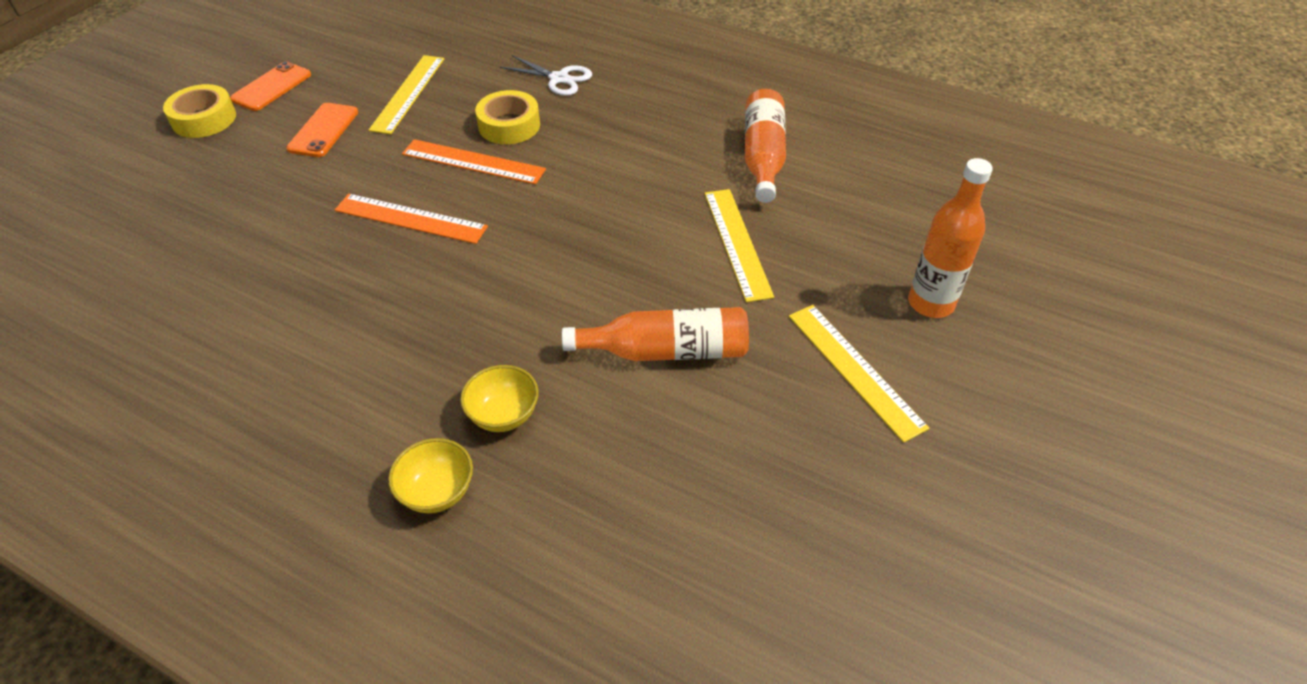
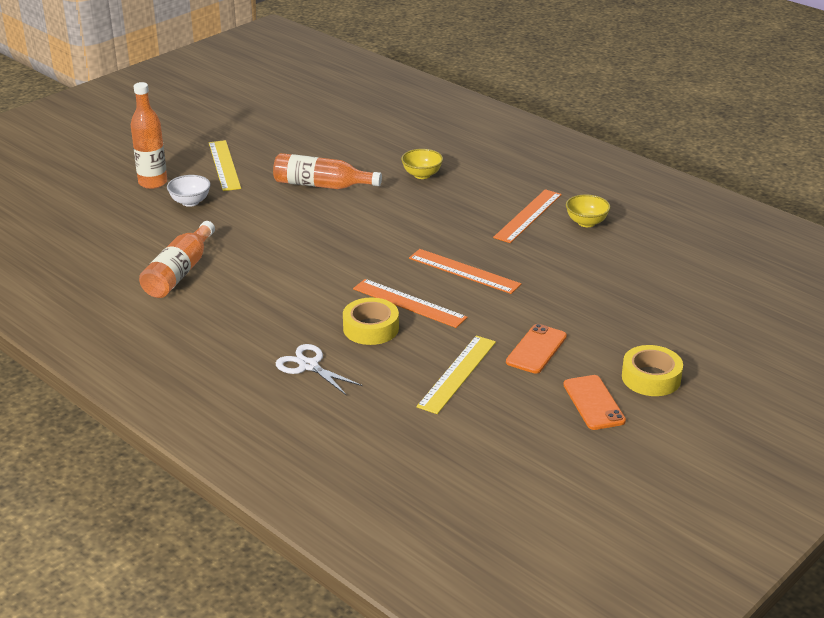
camera: 165 degrees left, 15 degrees down
orange phone [230,61,311,111] -> orange phone turned 60 degrees counterclockwise [563,375,626,430]
yellow bowl [388,438,473,513] -> yellow bowl moved to [566,195,610,227]
yellow ruler [705,189,774,302] -> none
none -> white bowl [167,175,211,207]
none -> orange ruler [493,189,562,243]

